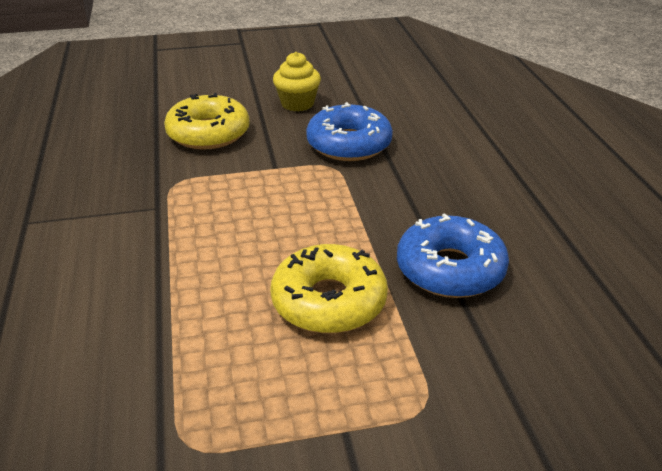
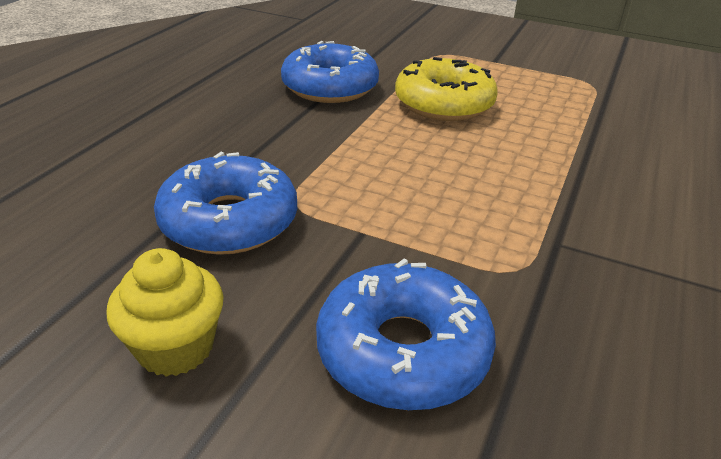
camera: 145 degrees left, 0 degrees up
yellow donut [164,93,250,149] -> blue donut [316,258,496,410]

